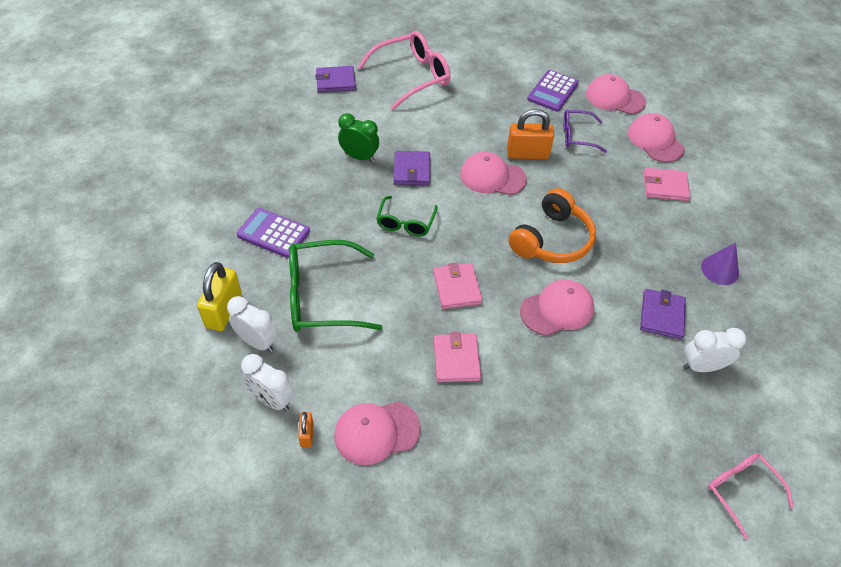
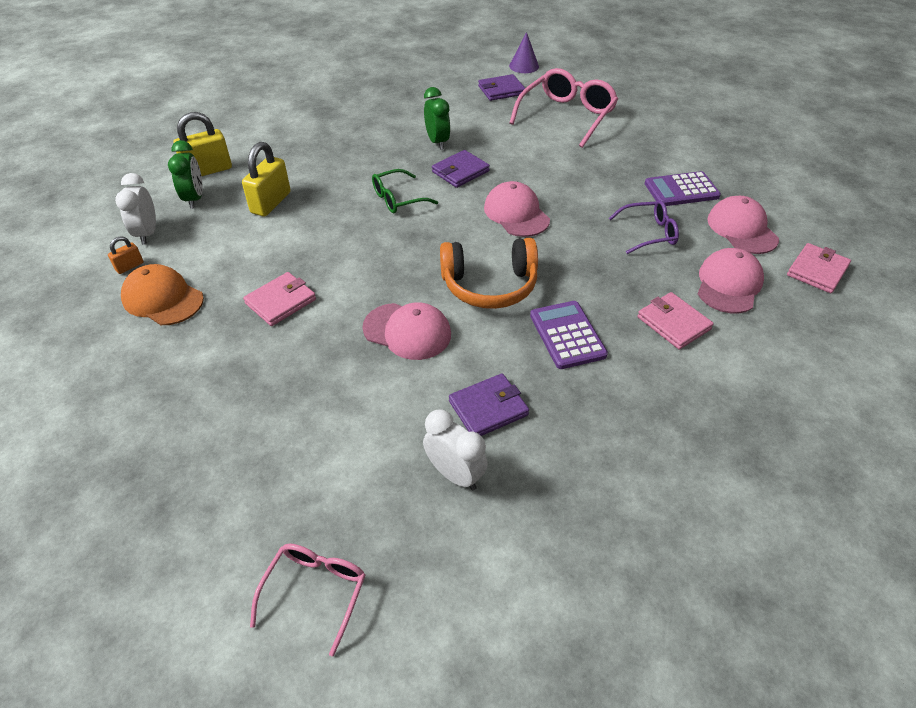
camera: 50 degrees right, 5 degrees down
white clock [227,296,278,352] -> green clock [168,140,203,209]
purple calculator [237,208,310,258] -> purple calculator moved to [530,301,608,369]
green glasses [289,240,383,332] -> yellow padlock [242,142,291,216]
purple wallet [315,66,356,93] -> purple wallet turned 60 degrees counterclockwise [478,74,525,101]
pink cap [334,402,421,465] -> orange cap [121,264,204,325]
pink glasses [358,31,451,110] -> pink glasses turned 75 degrees counterclockwise [509,68,618,148]
pink wallet [433,262,482,309] -> pink wallet moved to [787,243,851,293]
orange padlock [507,109,554,159] -> none
purple glasses [563,109,607,153] -> purple glasses turned 120 degrees clockwise [609,200,679,254]
purple cone [701,243,739,285] -> purple cone moved to [509,32,539,73]

